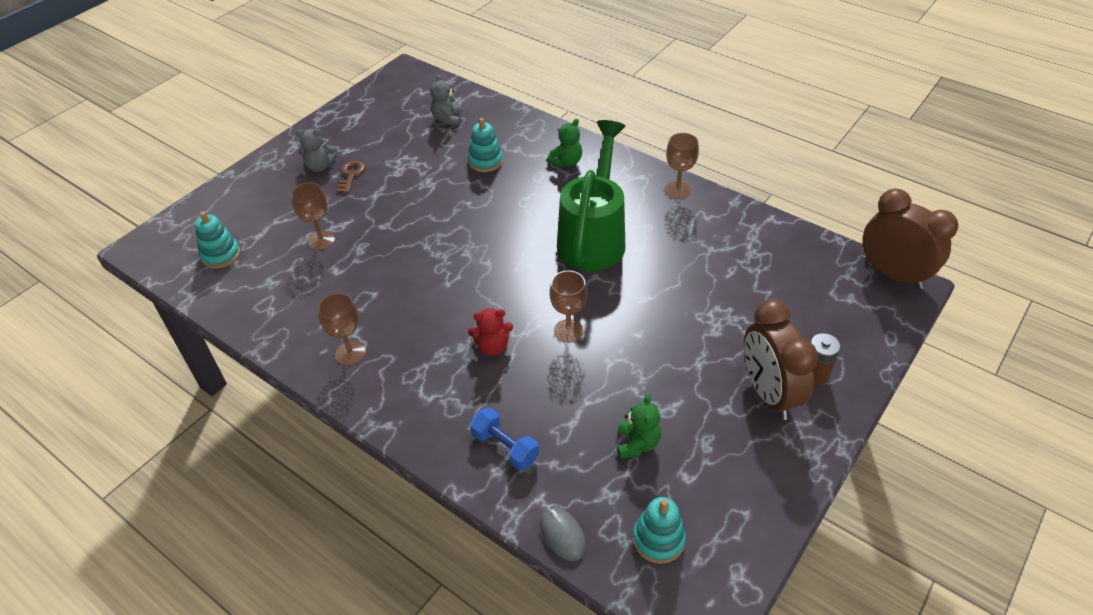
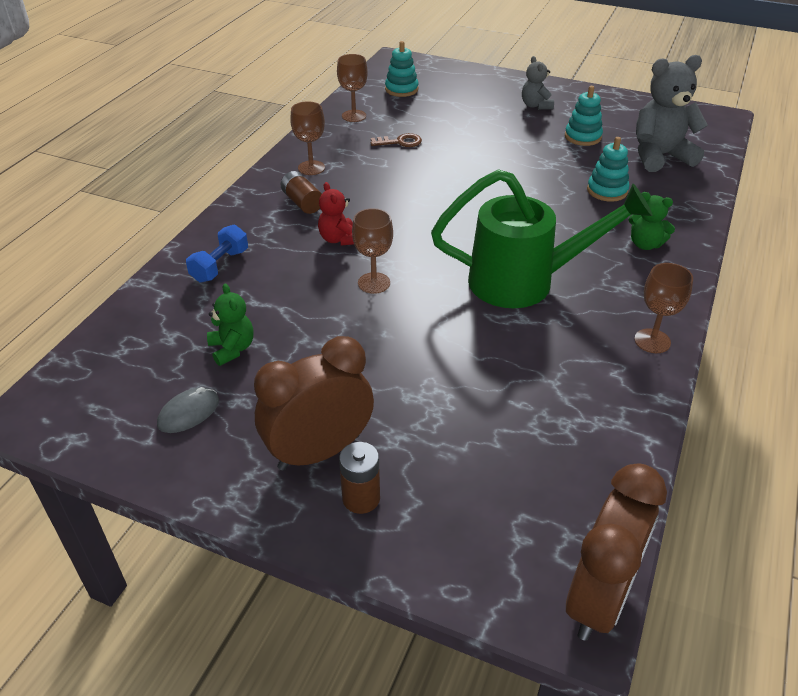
camera: 75 degrees right, 5 degrees down
brown goblet [291,182,335,250] -> brown goblet moved to [337,54,368,122]
brown key [337,160,366,193] -> brown key moved to [371,133,422,147]
grey teddy bear [430,74,462,126] -> grey teddy bear [636,55,708,172], size x1.86
grey mouse [540,507,586,561] -> grey mouse moved to [157,387,219,433]
green teddy bear [617,394,661,459] -> green teddy bear turned 105 degrees counterclockwise [207,283,254,366]
turquoise stacking toy [633,497,686,564] -> turquoise stacking toy moved to [565,86,603,146]
none -> brown battery [280,171,322,214]

